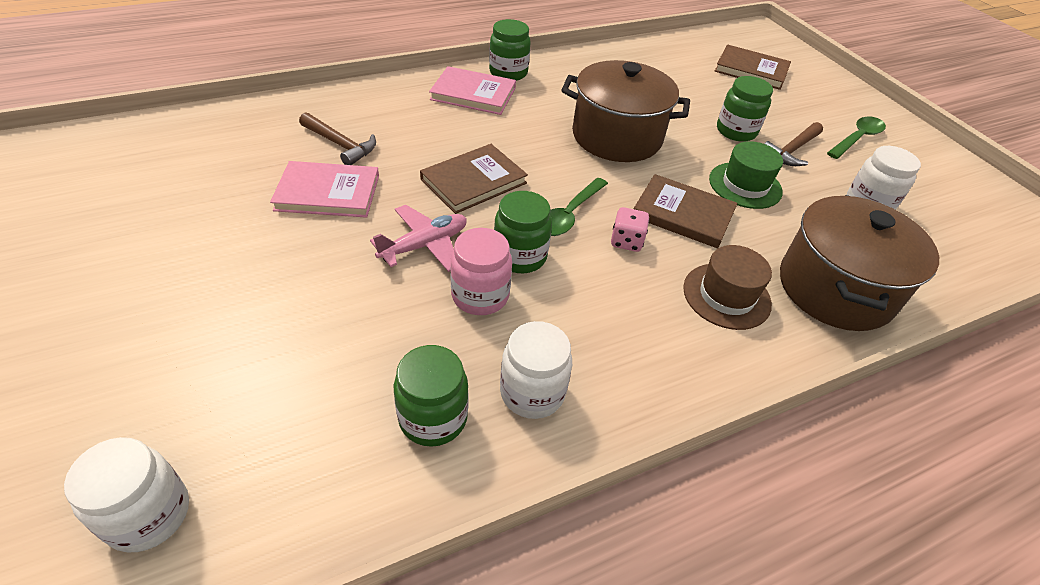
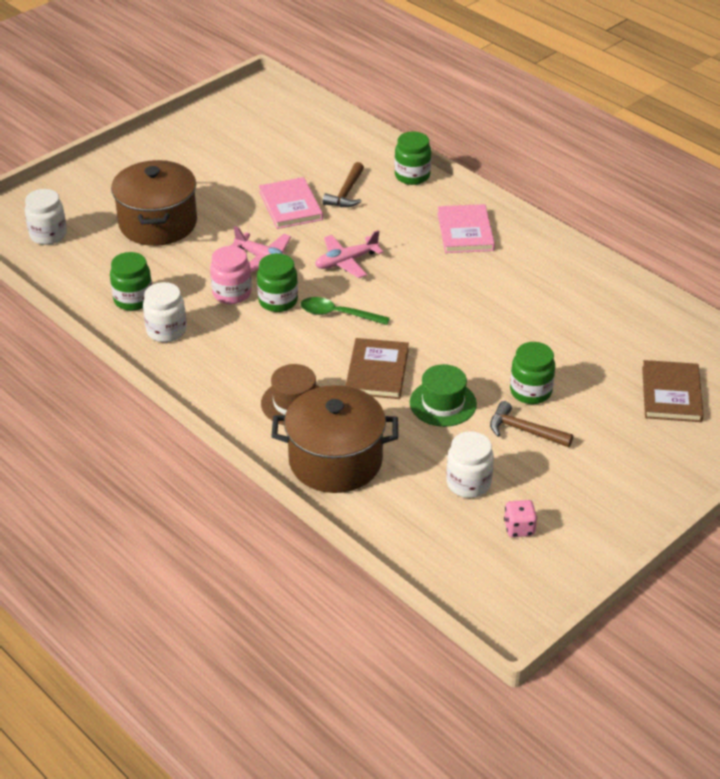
camera: 75 degrees right, 5 degrees down
brown book [420,144,528,214] -> pink plane [315,230,383,278]
green jar [489,19,531,81] -> green jar moved to [395,131,431,185]
brown pot [561,60,690,162] -> brown pot moved to [111,160,197,246]
pink dice [611,207,650,252] -> pink dice moved to [504,500,537,537]
green spoon [827,117,886,159] -> none

